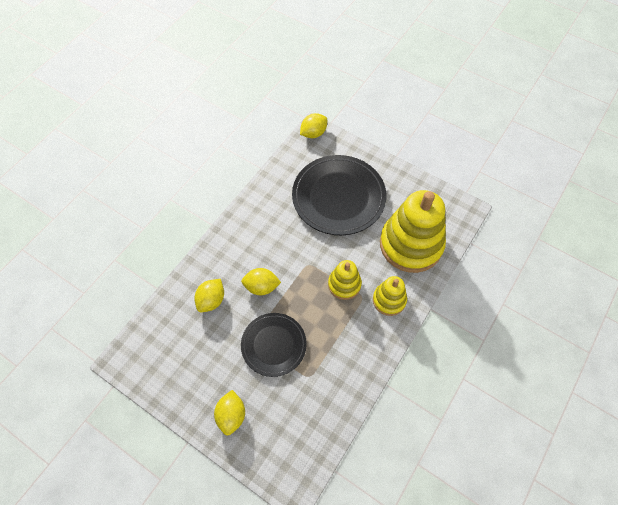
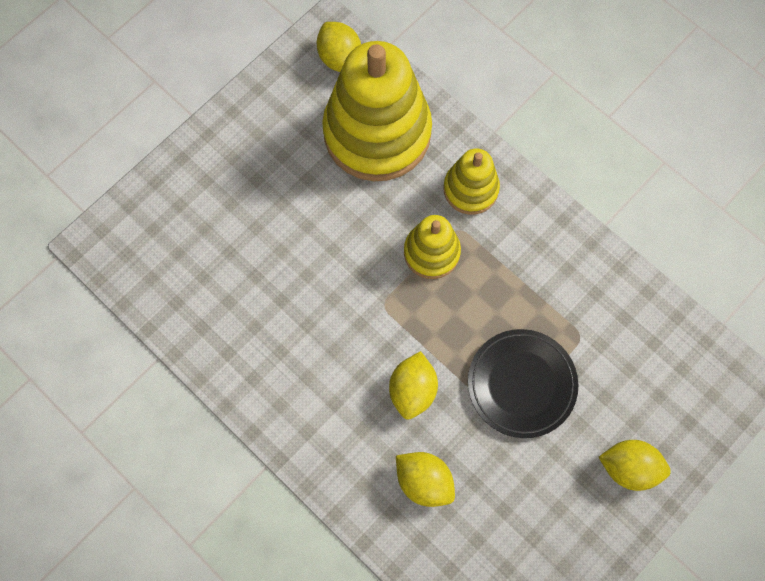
camera: 80 degrees left, 10 degrees up
black plate [292,155,386,235] -> none
yellow lemon [300,113,327,138] -> yellow lemon moved to [317,22,361,72]

